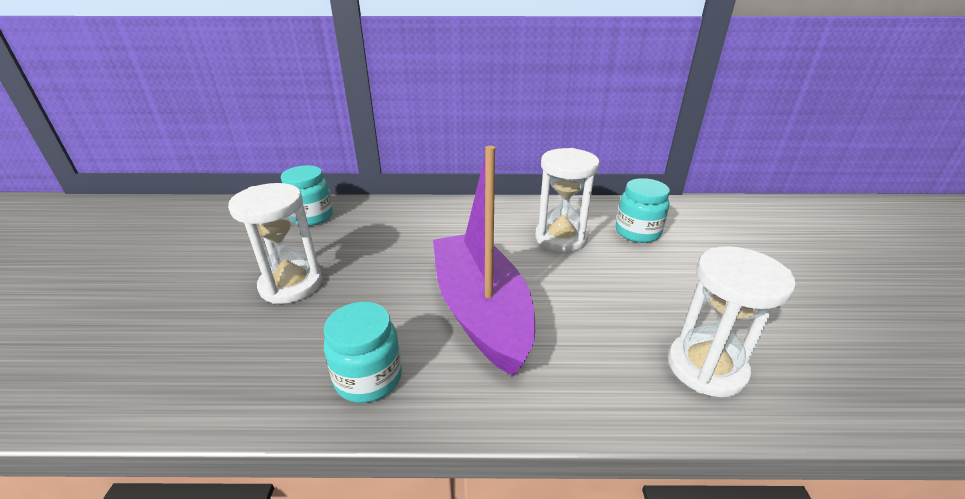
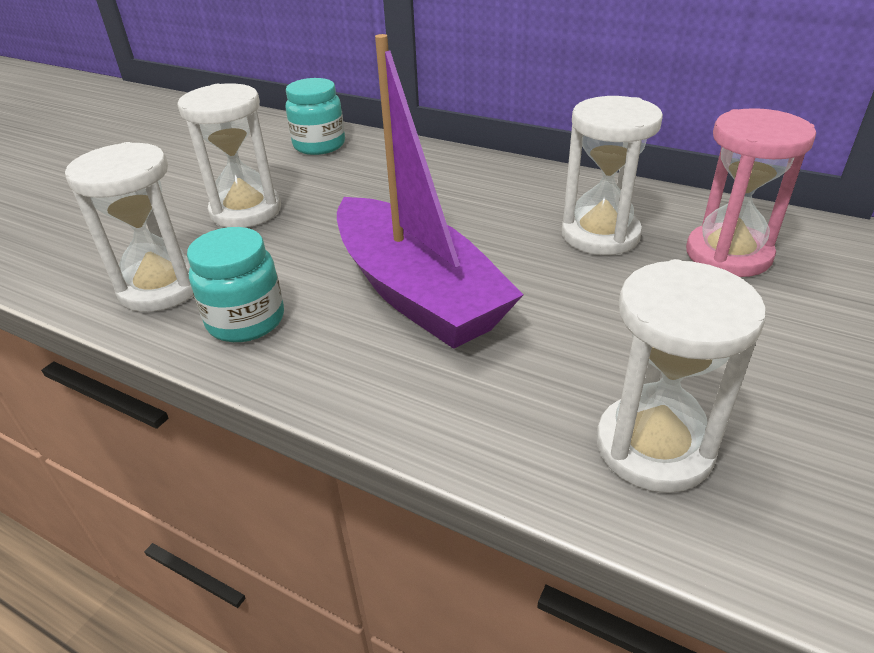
camera: 30 degrees right, 5 degrees up
purple boat [433,146,535,376] -> purple boat turned 135 degrees clockwise [337,34,524,349]
turquoise jar [616,178,670,243] -> pink hourglass [686,108,816,277]
none -> white hourglass [65,142,194,312]

